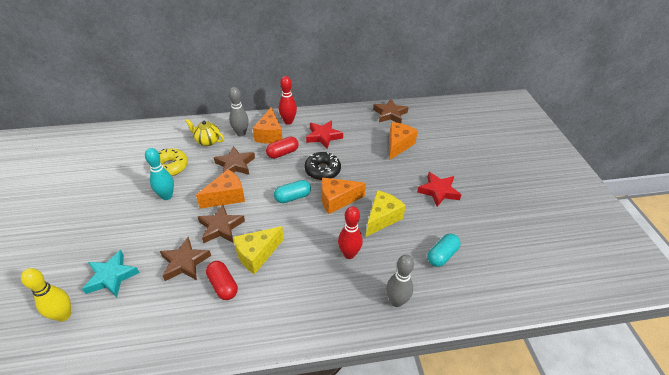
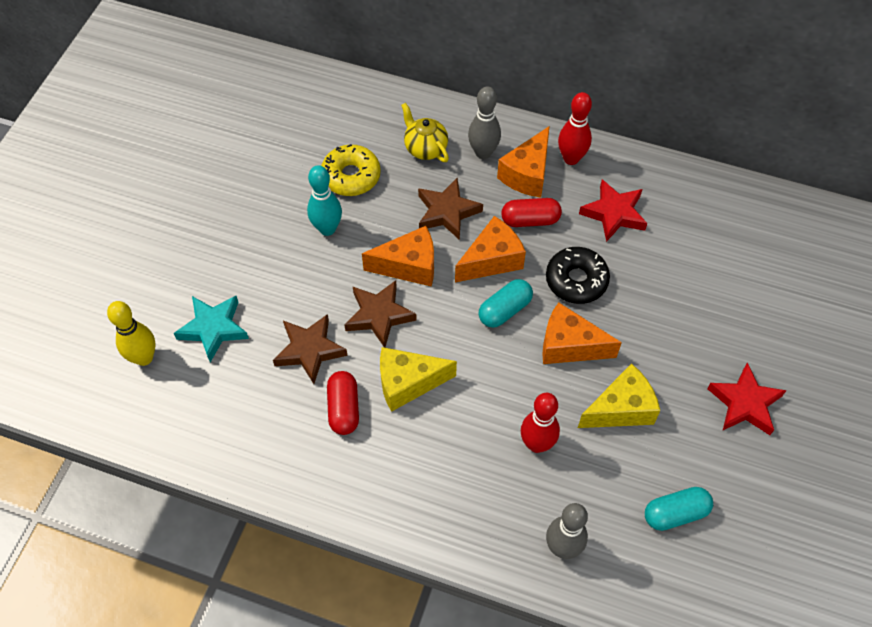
camera: 30 degrees right, 15 degrees up
turquoise capsule [274,180,311,203] -> turquoise capsule turned 45 degrees counterclockwise [479,279,533,328]
brown star [373,99,408,123] -> none
orange cheese [389,122,418,160] -> orange cheese moved to [455,216,526,282]

